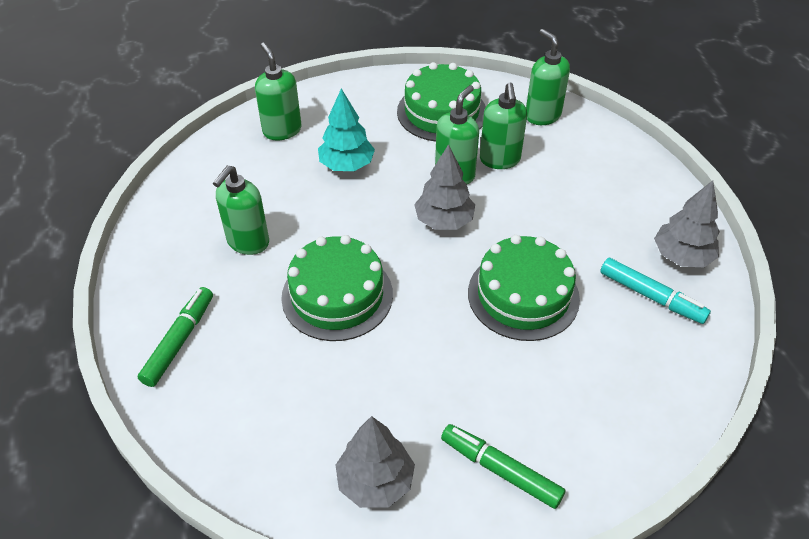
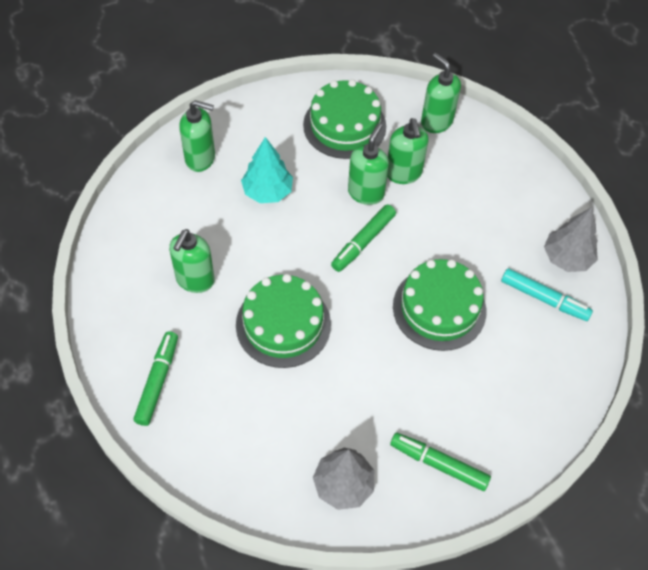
camera: 10 degrees left, 10 degrees up
green soap dispenser [255,43,301,140] -> green soap dispenser turned 135 degrees clockwise [179,100,215,172]
grey tree [414,144,475,230] -> green marker [331,204,396,272]

